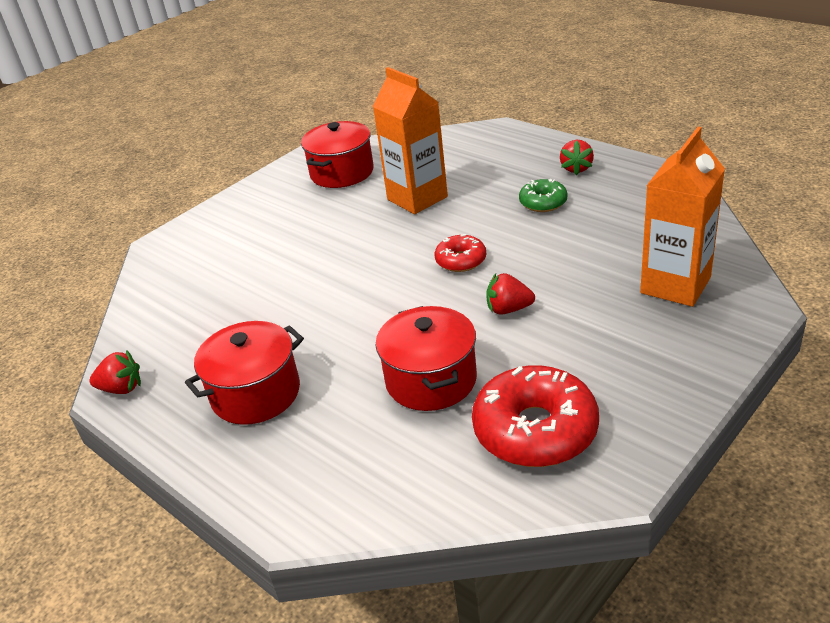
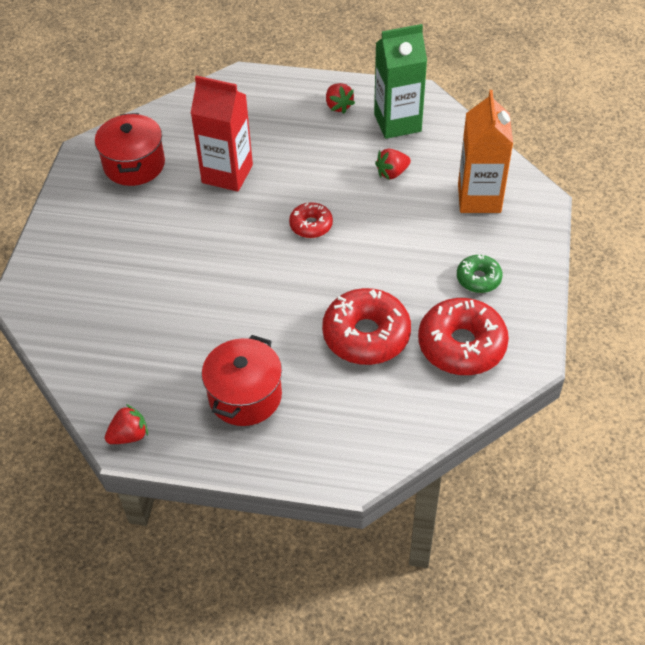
camera: 35 degrees left, 15 degrees up
orange carton [373,67,448,214] -> red carton [191,76,253,192]
red pot [376,306,477,411] -> red donut [322,288,411,365]
red strawberry [486,273,535,315] -> red strawberry moved to [375,149,411,179]
green donut [519,179,567,212] -> green donut moved to [457,255,503,293]
none -> green carton [374,24,427,139]

